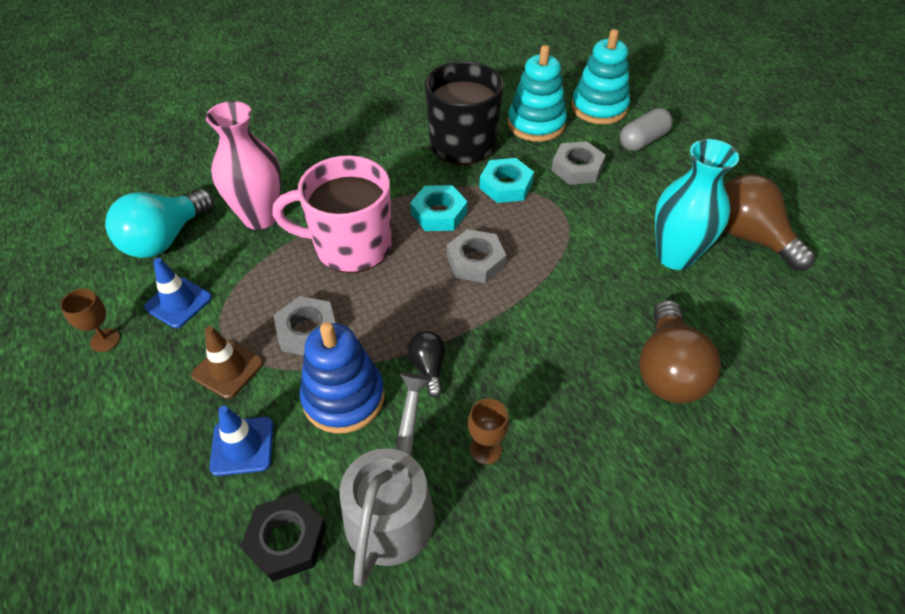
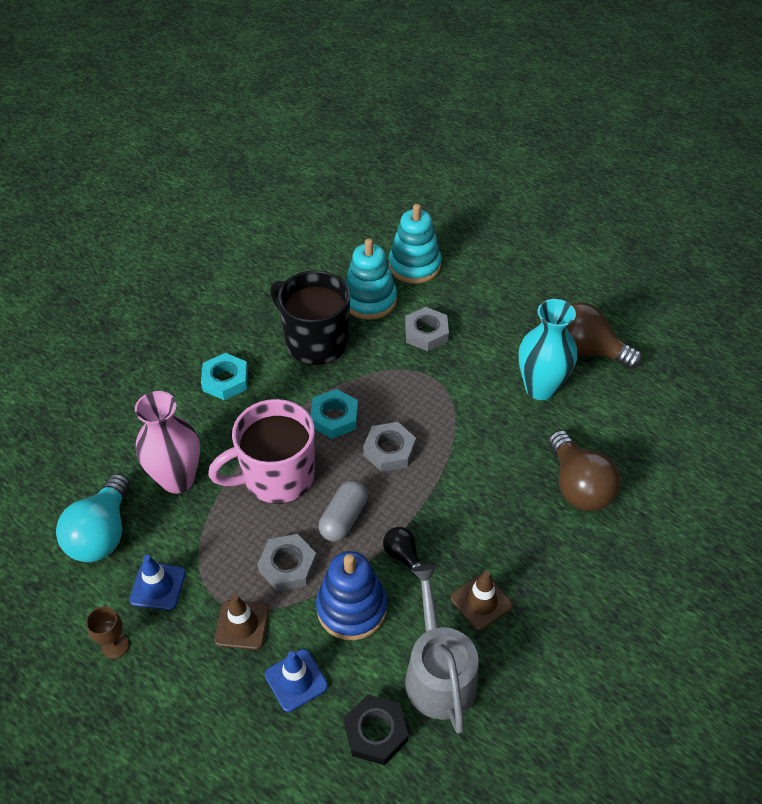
camera: 25 degrees left, 0 degrees up
brown goblet [468,398,509,465] -> brown traffic cone [451,571,513,631]
turquoise nut [479,158,534,203] -> turquoise nut moved to [201,353,248,400]
grey capsule [620,108,673,151] -> grey capsule moved to [319,480,368,542]

